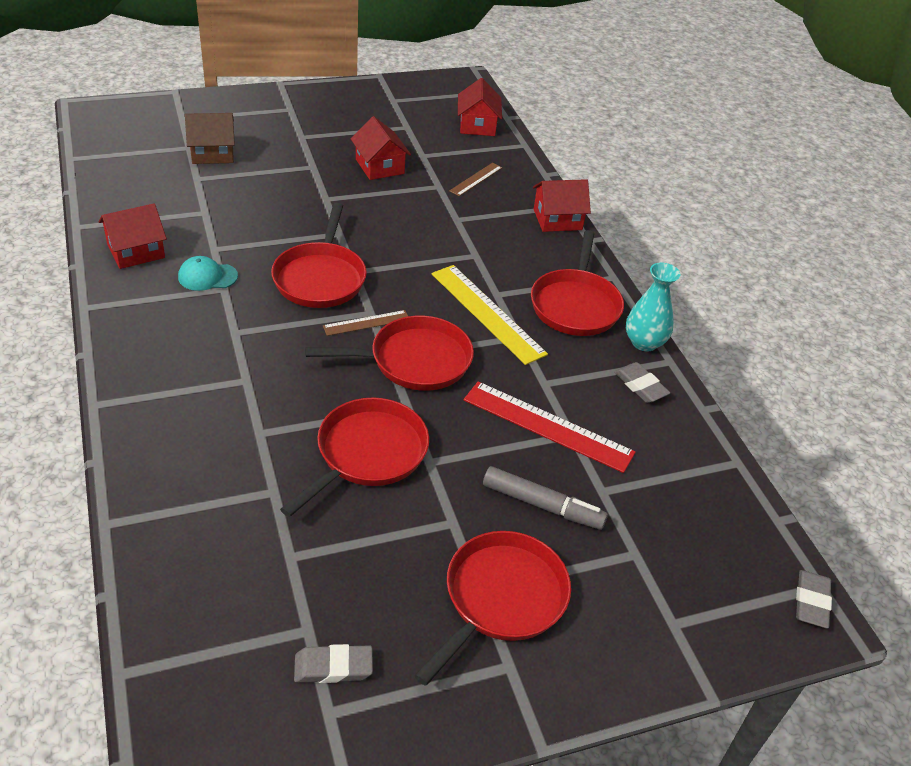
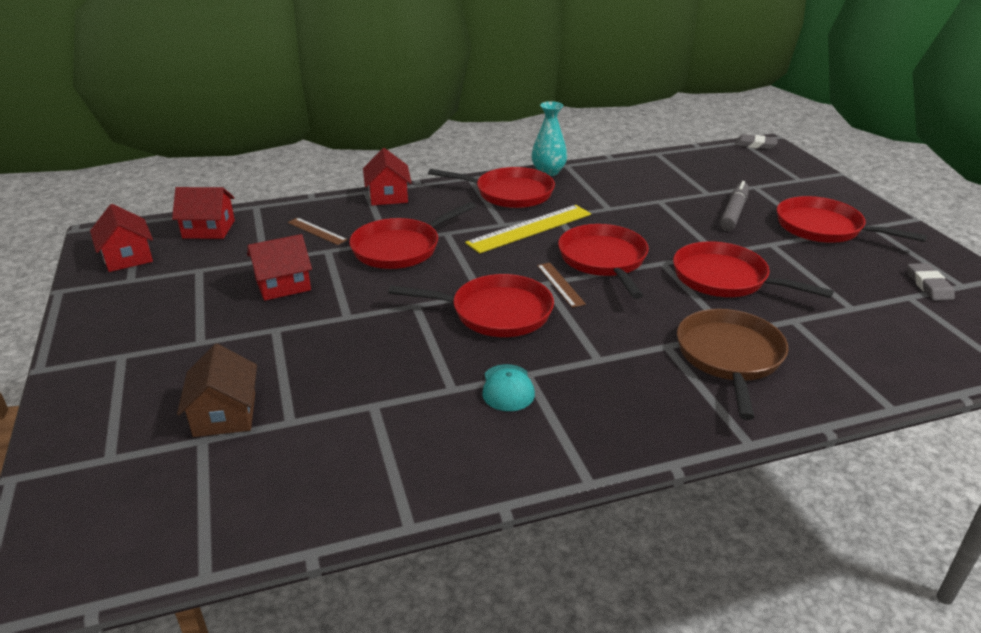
camera: 85 degrees left, 10 degrees down
red house [99,203,167,269] -> red house moved to [90,204,153,272]
red ruler [464,381,636,473] -> none
grey eraser [614,362,670,403] -> none
none -> red pan [349,202,476,269]
none -> brown pan [677,309,788,420]

